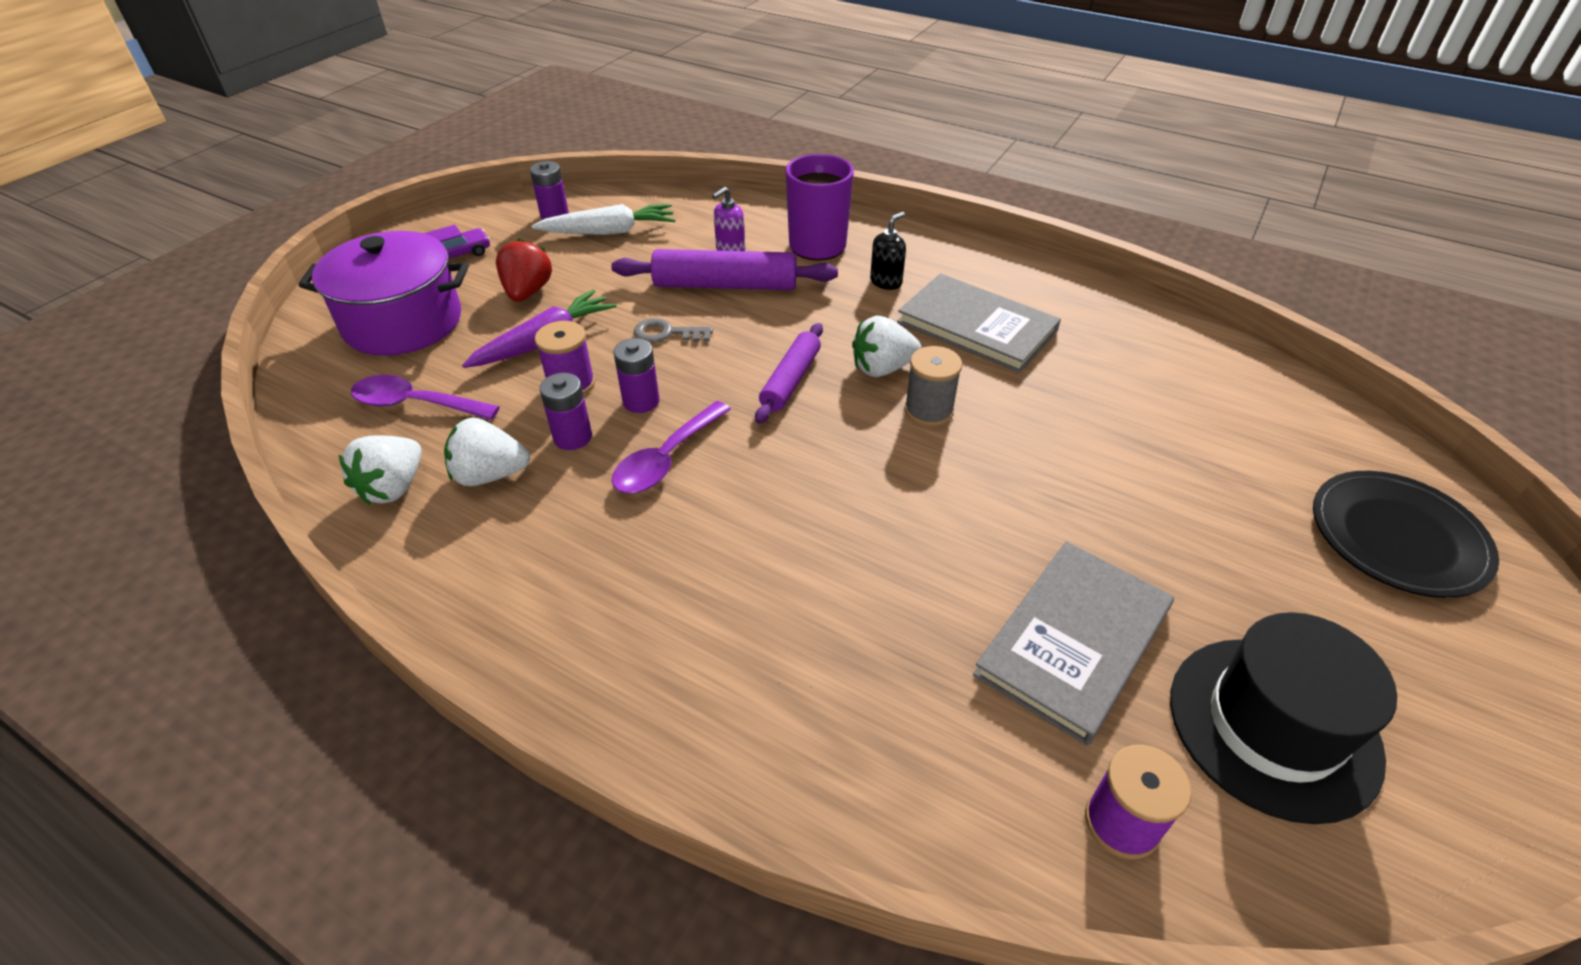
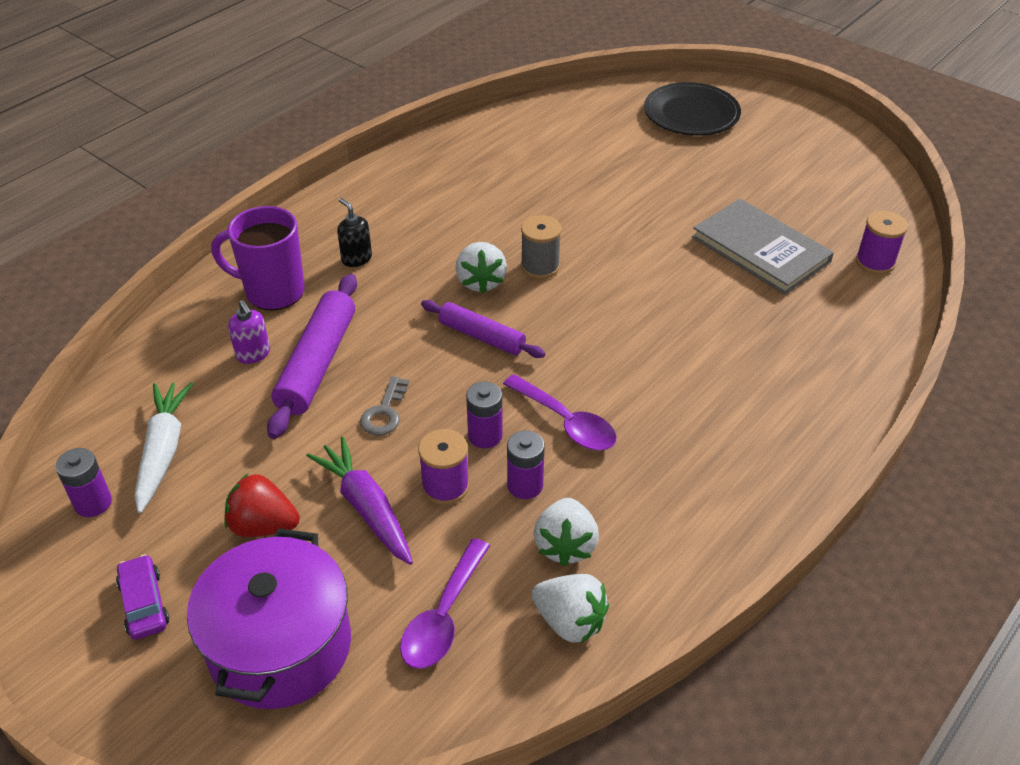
camera: 80 degrees left, 0 degrees up
grey book [897,273,1061,373] -> none
black hat [1170,612,1397,824] -> none

